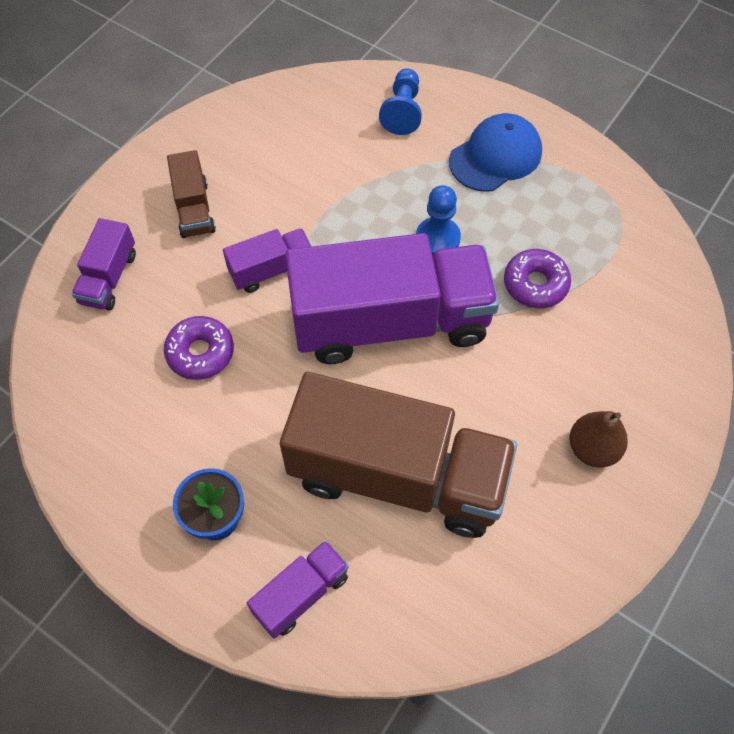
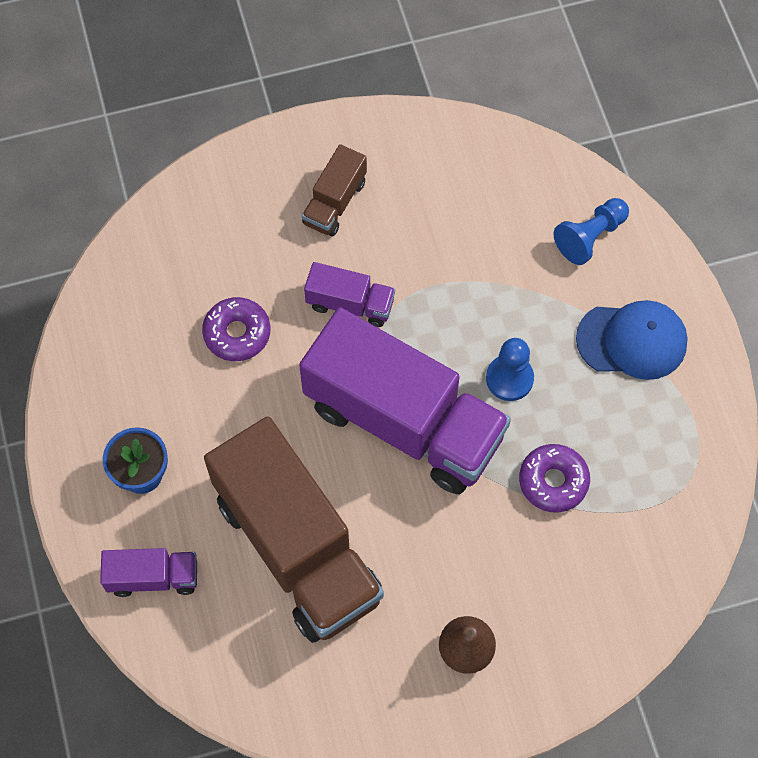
camera: 40 degrees right, 5 degrees up
purple truck [71,218,136,310] -> none

